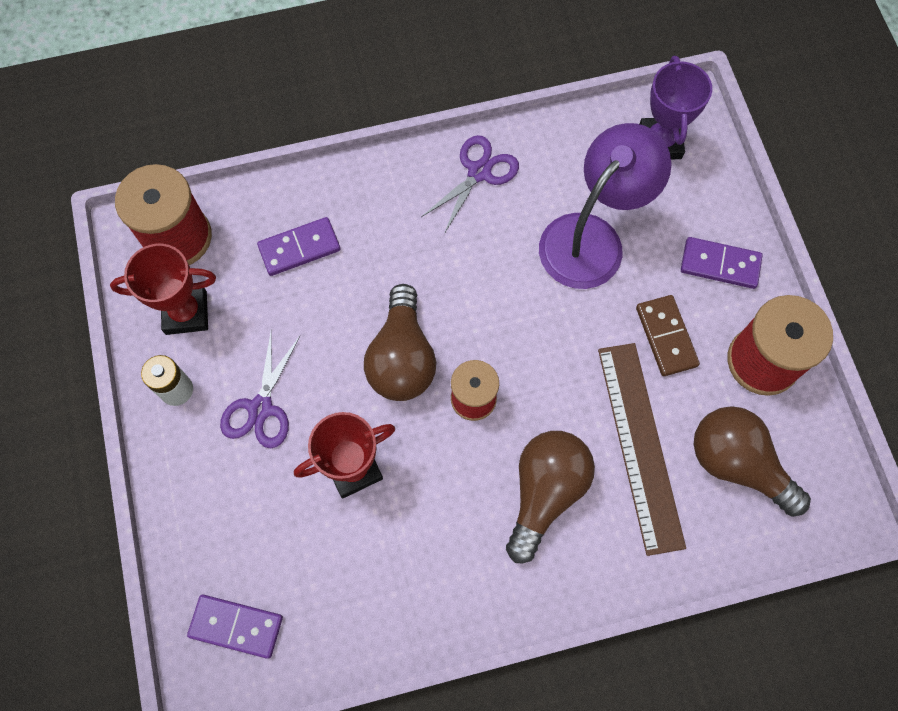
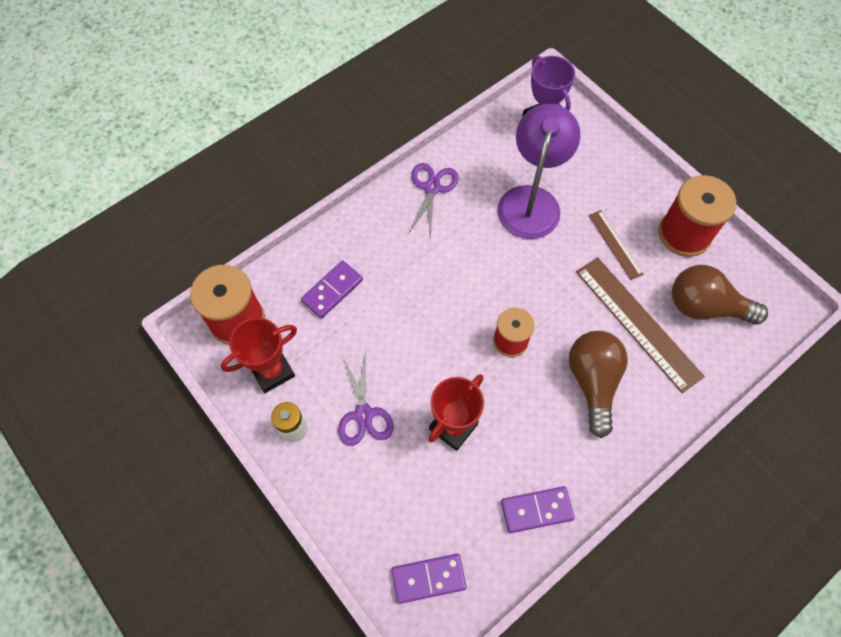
camera: 25 degrees left, 5 degrees down
brown light bulb [364,284,436,401] -> none
brown domino [636,295,700,376] -> brown ruler [589,210,644,280]
purple domino [681,237,763,289] -> purple domino moved to [501,486,575,533]

